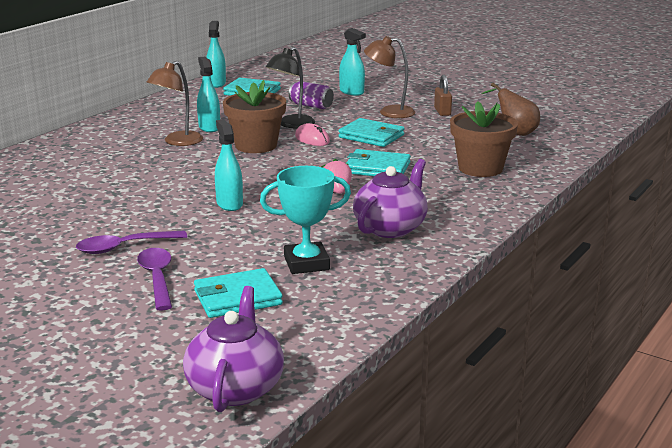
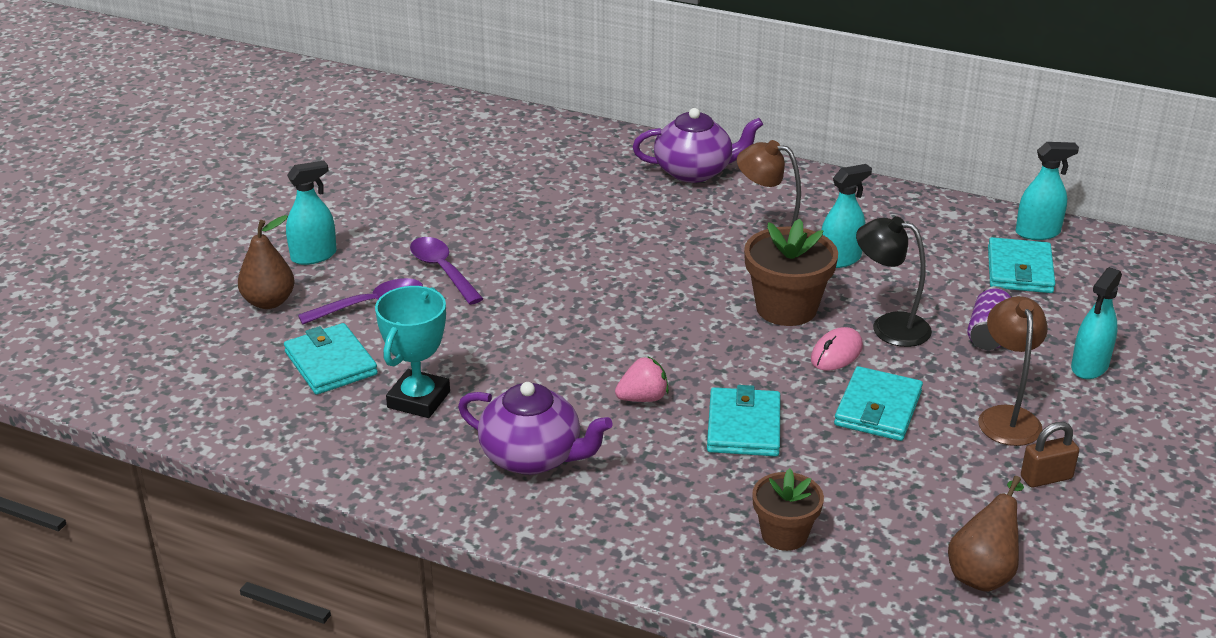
camera: 80 degrees right, 10 degrees up
purple teapot [183,286,284,412] -> purple teapot moved to [633,108,763,183]
turquoise spray bottle [215,120,243,211] -> turquoise spray bottle moved to [286,161,337,265]
turquoise trophy [260,166,351,274] -> turquoise trophy turned 45 degrees clockwise [375,286,450,418]
brown flower pot [450,101,518,177] -> brown flower pot [752,468,824,551], size x0.63
none -> brown pear [238,215,295,309]

